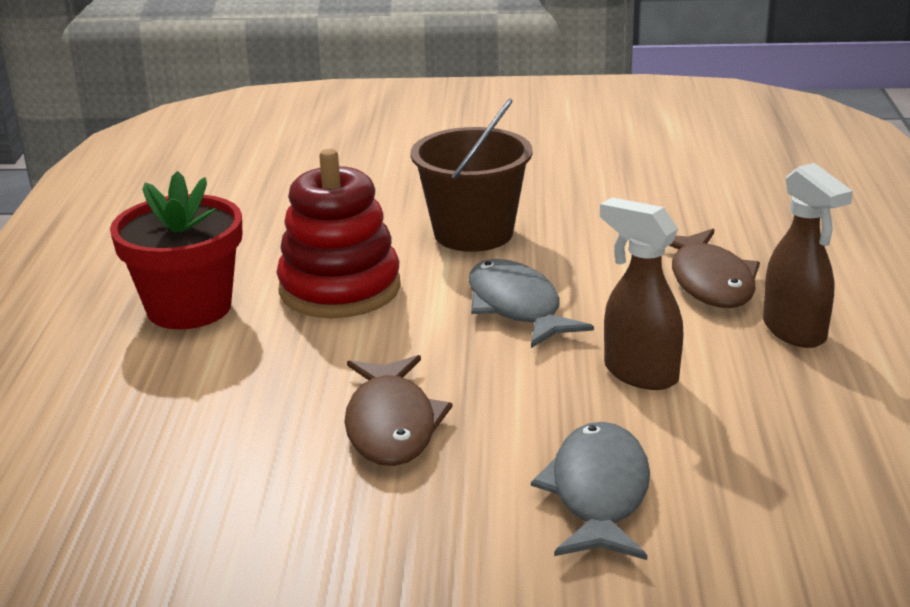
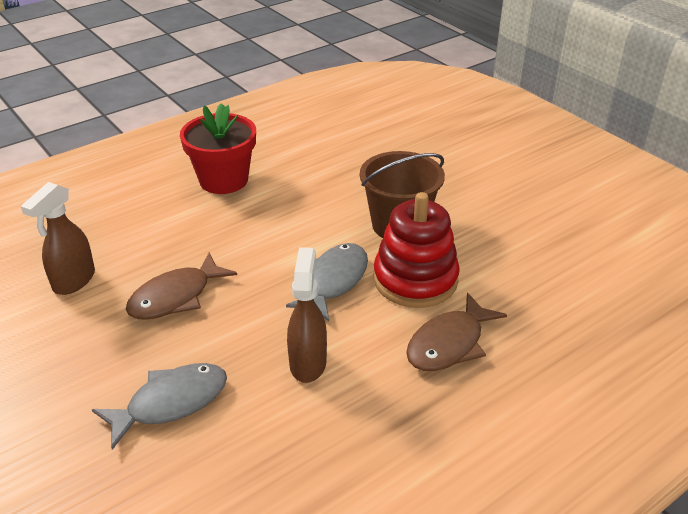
camera: 50 degrees right, 10 degrees up
red stacking toy [276,149,401,318] -> red stacking toy moved to [374,192,460,308]
brown spray bottle [763,163,853,348] -> brown spray bottle moved to [21,182,95,295]

